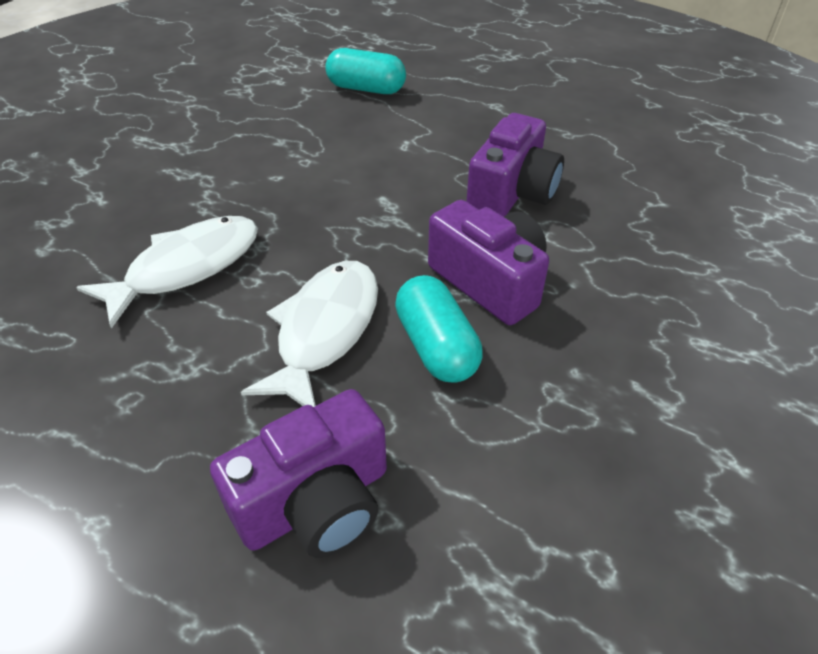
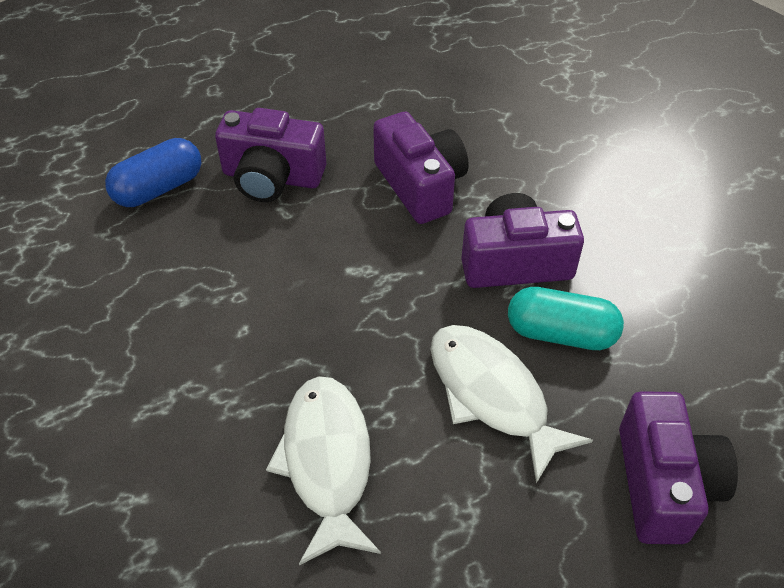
camera: 55 degrees left, 5 degrees up
turquoise capsule [325,48,406,94] -> blue capsule [105,138,201,207]
none -> purple camera [215,108,326,202]

